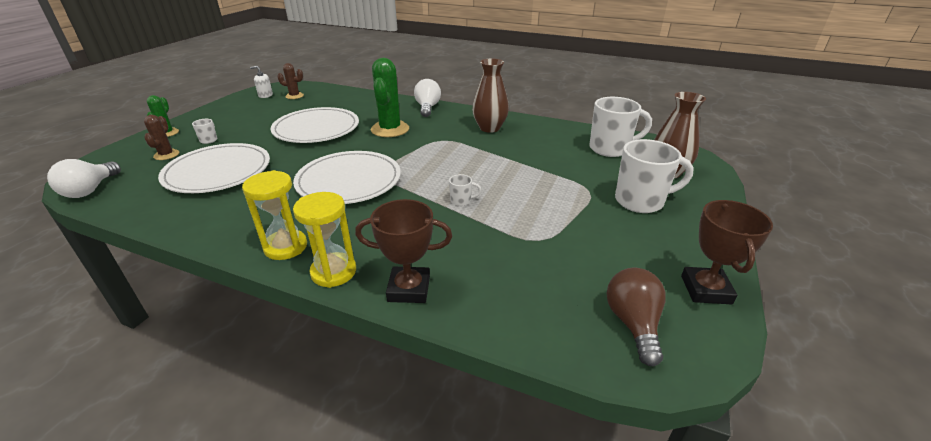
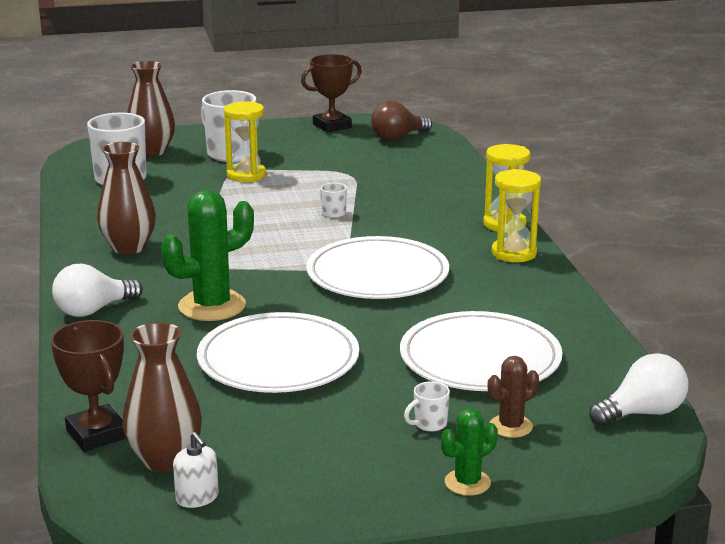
camera: 125 degrees left, 10 degrees down
brown cactus [277,63,304,99] -> brown vase [122,322,202,472]
brown trophy [355,199,452,303] -> brown trophy moved to [51,320,126,451]
none -> yellow hourglass [224,101,266,182]

